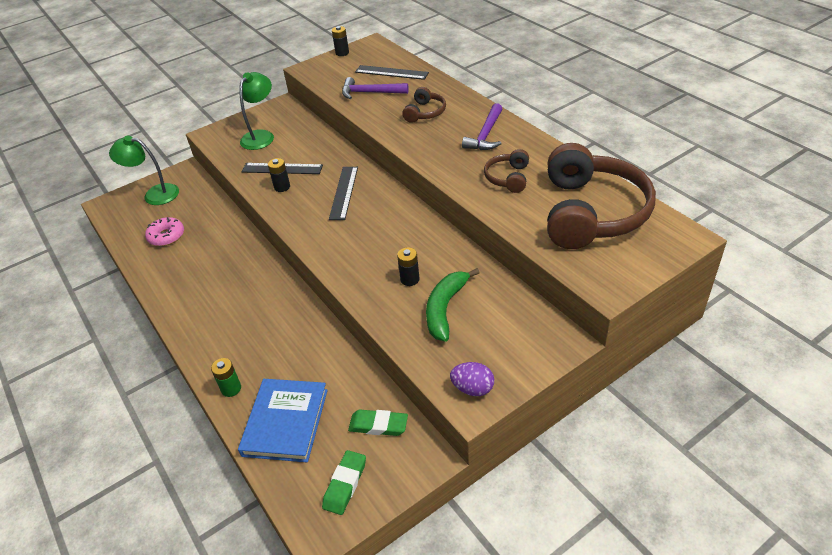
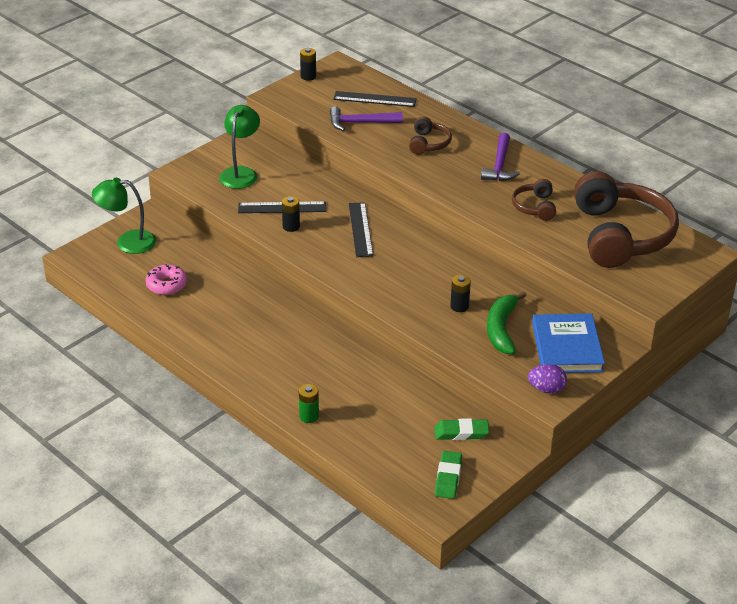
camera: 15 degrees left, 5 degrees down
blue book [238,379,328,462] -> blue book moved to [532,313,605,373]

